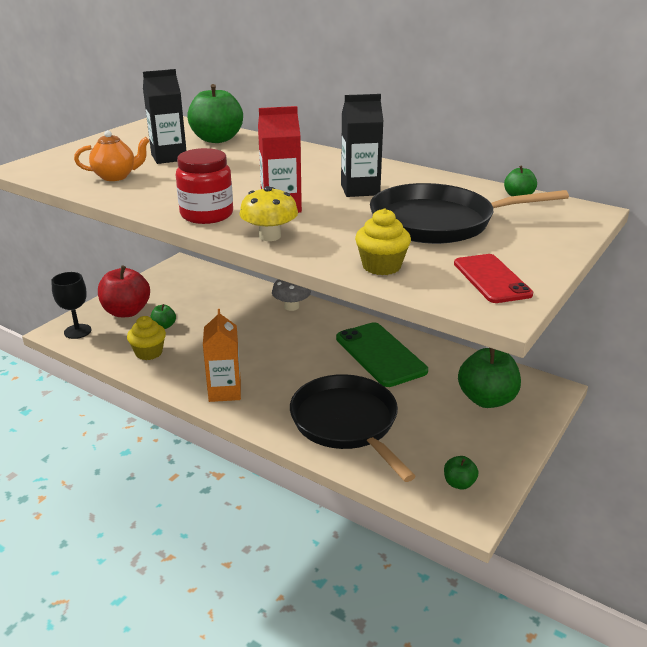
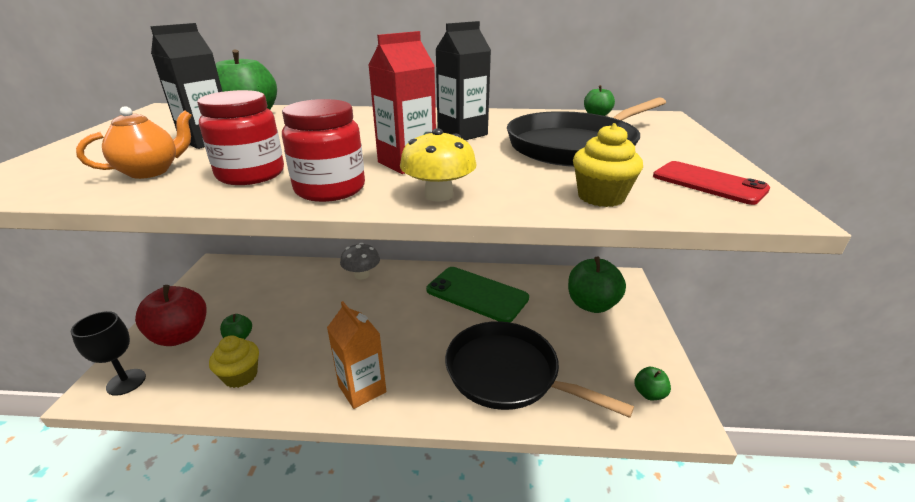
camera: 30 degrees left, 0 degrees up
none -> red jar [197,90,284,185]

